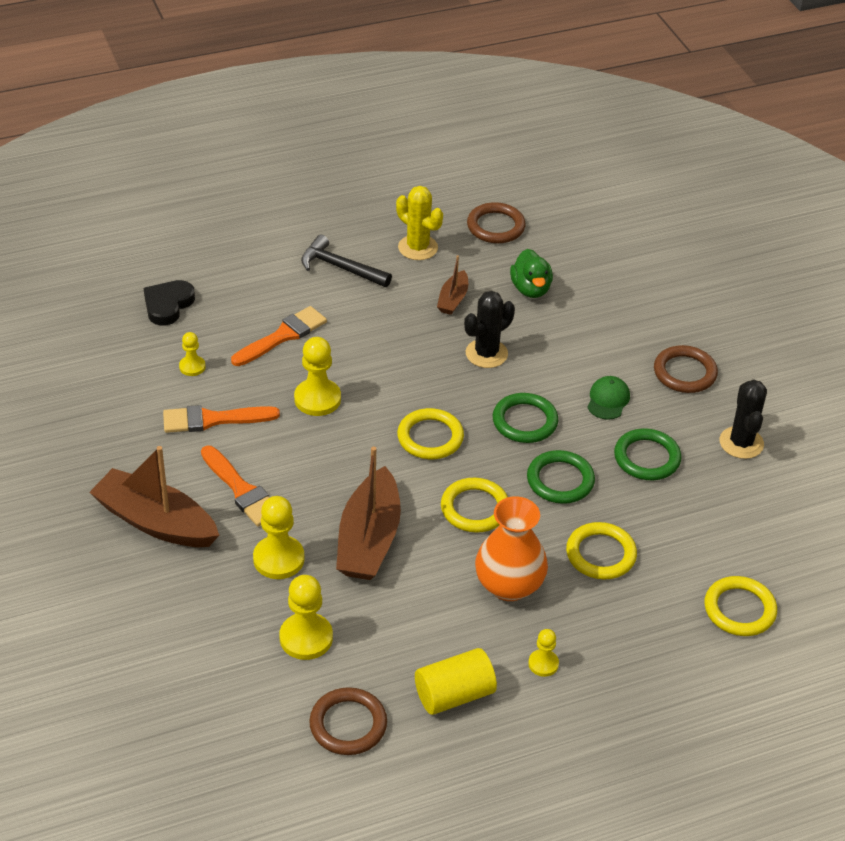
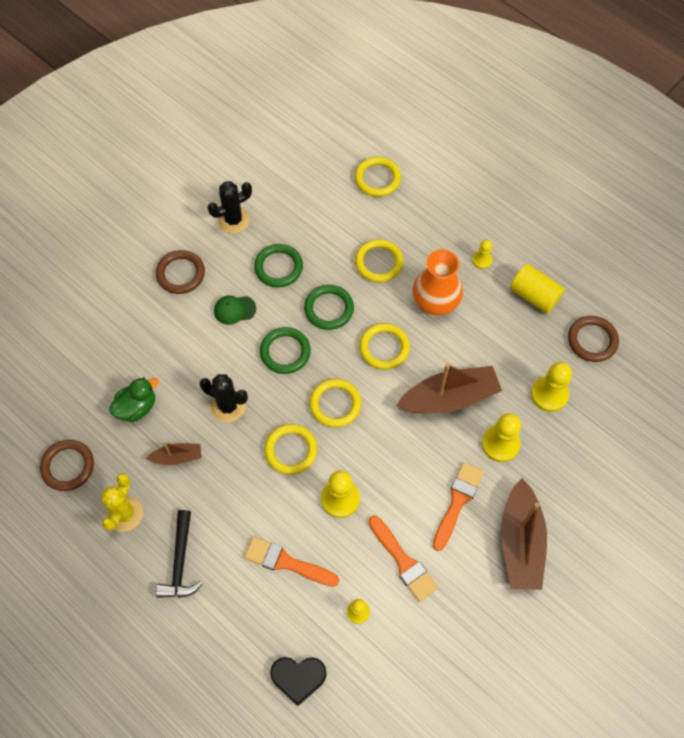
camera: 115 degrees left, 20 degrees up
none -> yellow ring [264,424,318,475]

